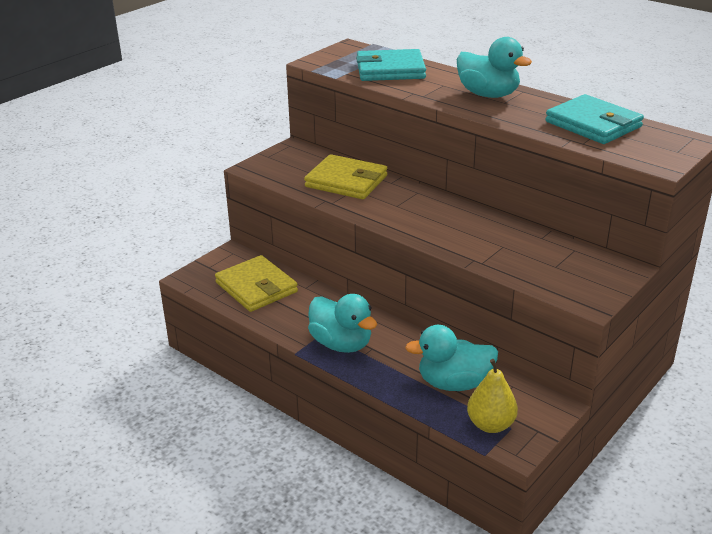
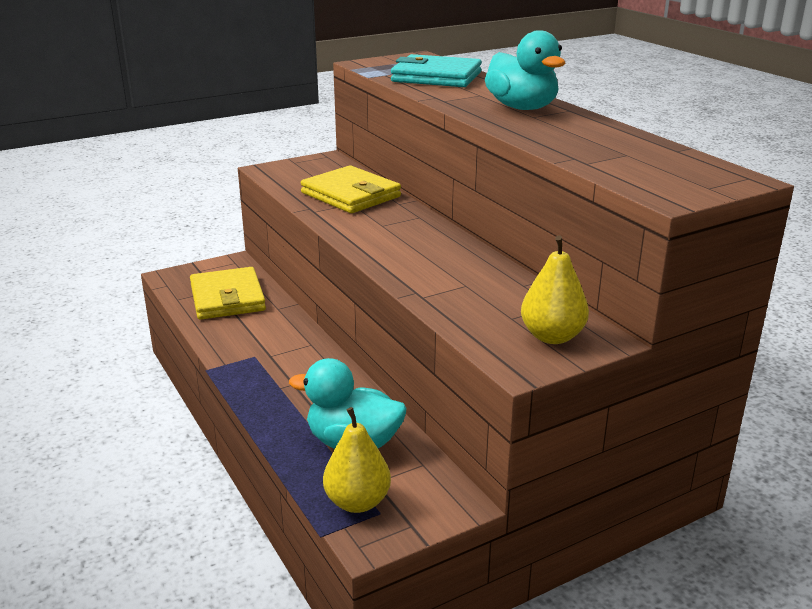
camera: 20 degrees right, 5 degrees down
turquoise duck [308,294,377,353] -> none
turquoise wallet [545,94,644,144] -> none
none -> yellow pear [521,235,589,344]

